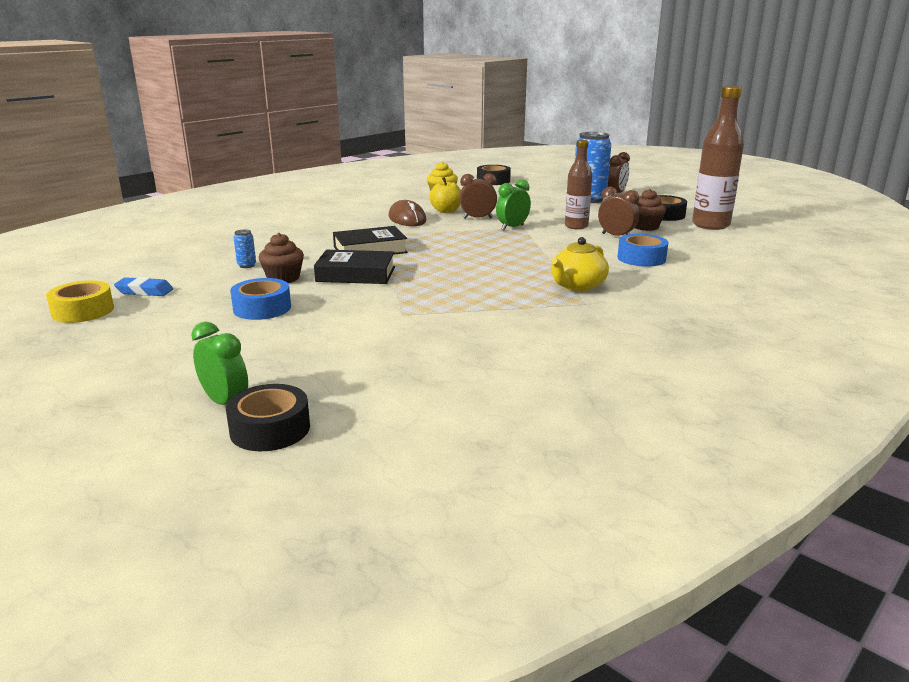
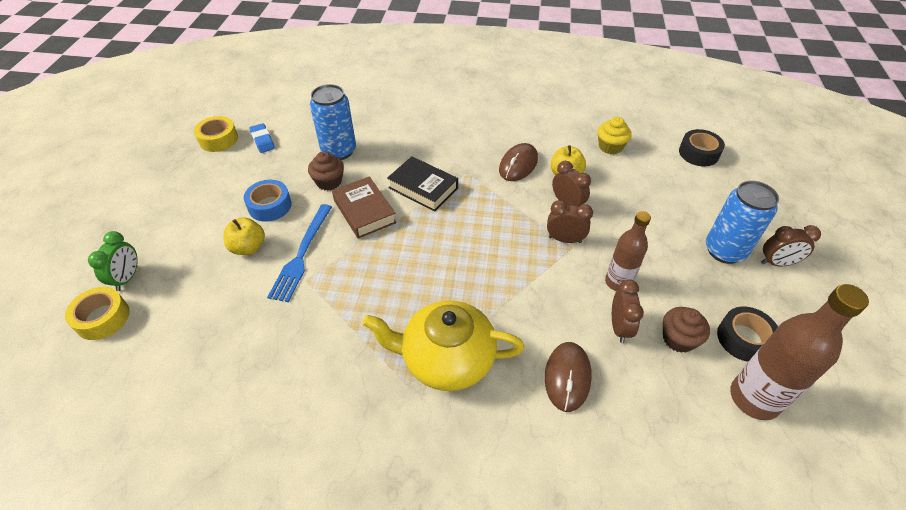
camera: 55 degrees right, 25 degrees up
black tape [226,384,310,451] -> yellow tape [65,287,130,340]
blue can [233,229,256,268] -> blue can [310,84,356,160], size x2.41
black book [314,250,395,284] -> brown book [332,176,397,239]
green clock [496,180,531,230] -> brown clock [547,200,593,243]
yellow teapot [551,237,609,291] -> yellow teapot [362,301,524,391], size x1.60
blue tape [617,234,668,267] -> brown mouse [545,342,592,412]
none -> yellow apple [224,217,265,255]
none -> blue fork [267,204,332,302]

